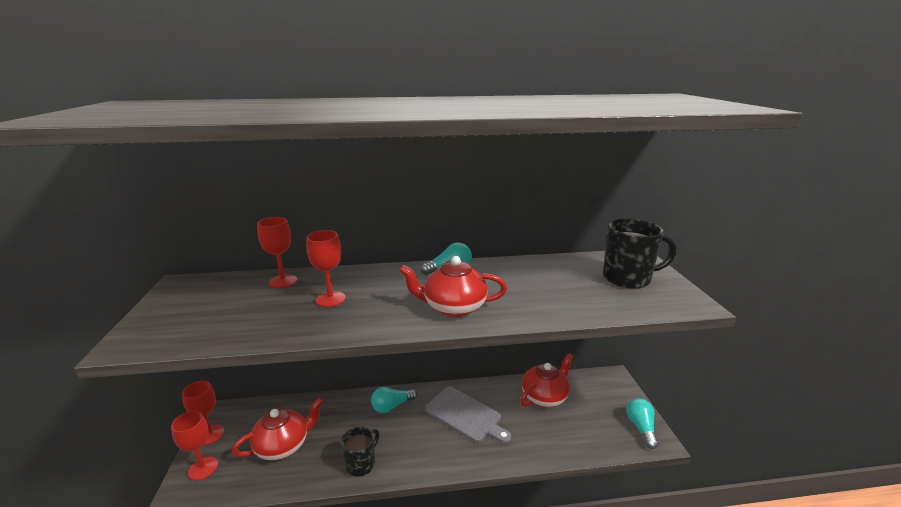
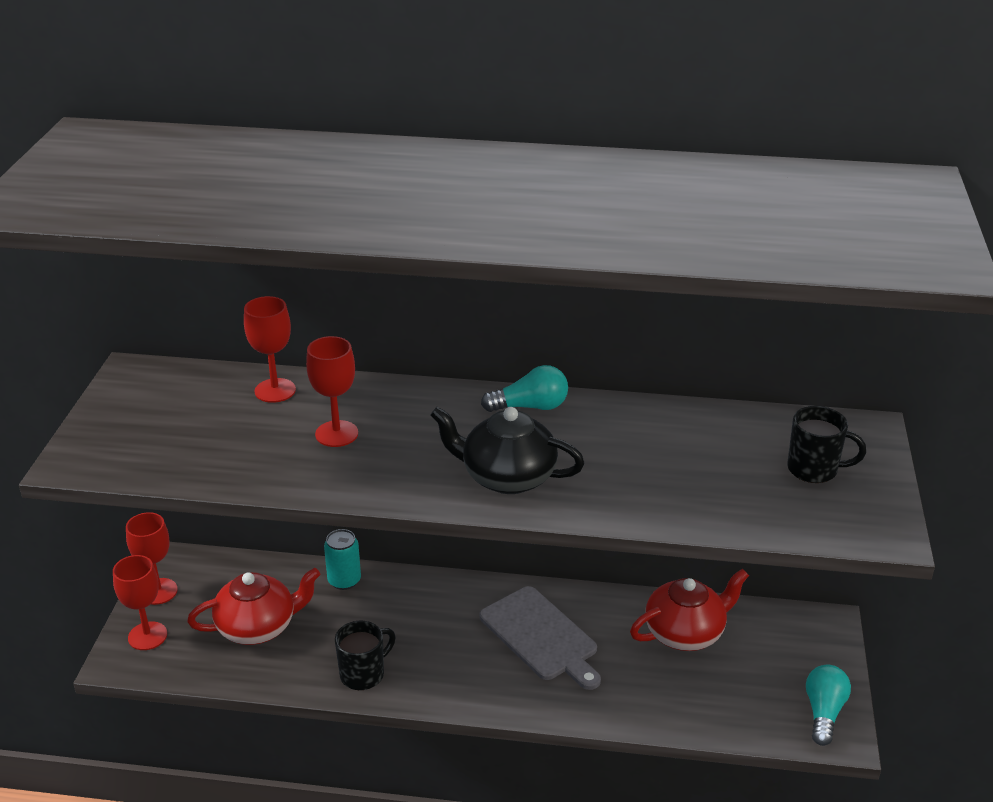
camera: 15 degrees right, 10 degrees up
turquoise light bulb [371,387,417,413] -> none
red teapot [399,256,507,317] -> black teapot [431,407,584,494]
black mug [603,218,677,289] -> black mug [787,406,866,483], size x0.65
none -> turquoise can [324,529,361,590]

